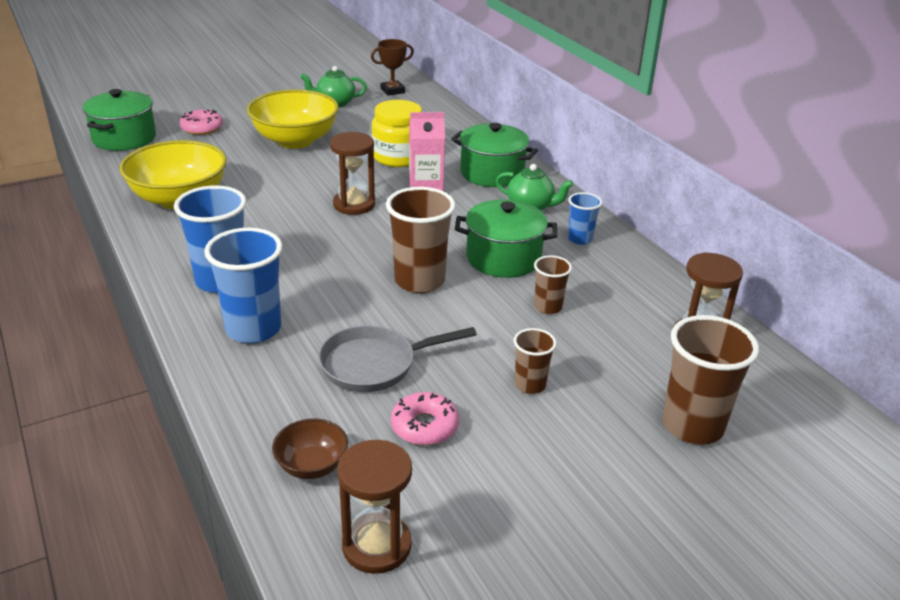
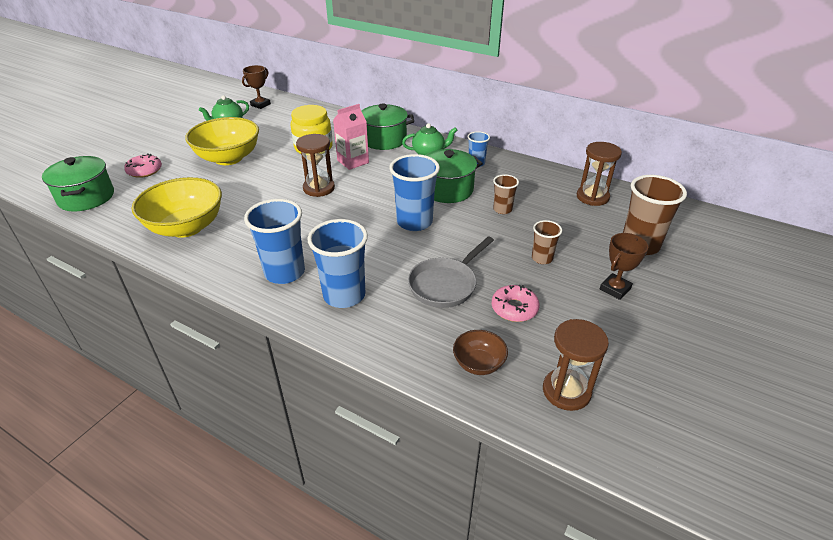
camera: 30 degrees left, 5 degrees up
brown cup [386,187,456,293] -> blue cup [389,154,440,231]
none -> brown trophy [600,233,648,300]

